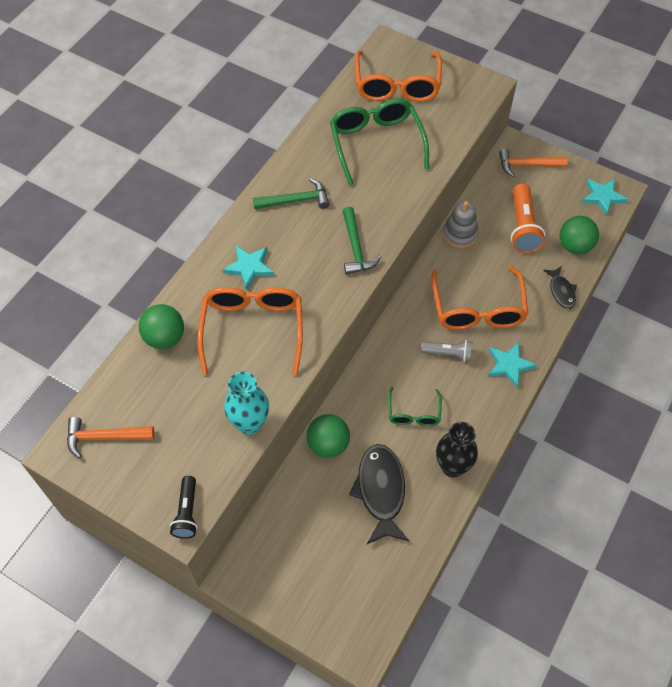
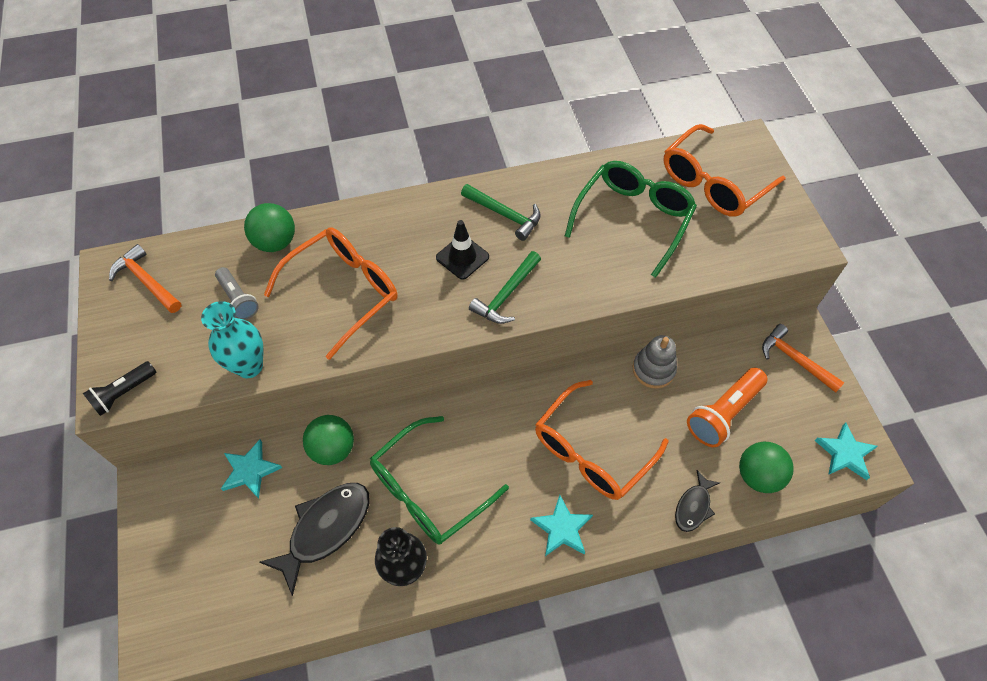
camera: 45 degrees right, 0 degrees up
turquoise star [222,246,274,290] -> turquoise star moved to [221,440,282,499]
green glasses [388,387,442,426] -> green glasses [370,416,509,545], size x1.84
grey flashlight [421,340,472,362] -> grey flashlight moved to [215,267,259,320]
none -> black traffic cone [436,220,489,280]

